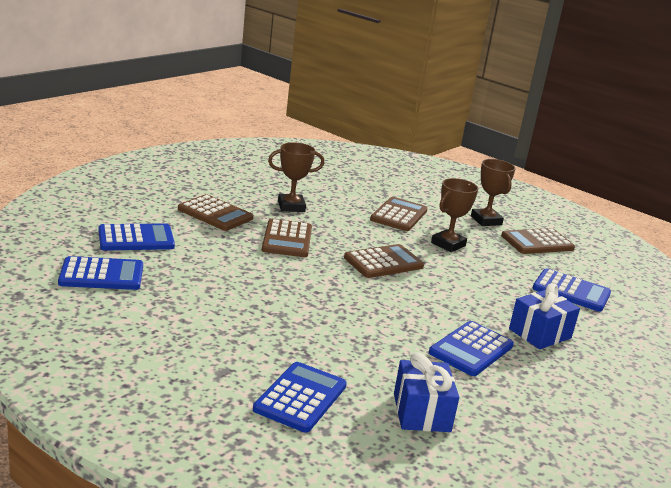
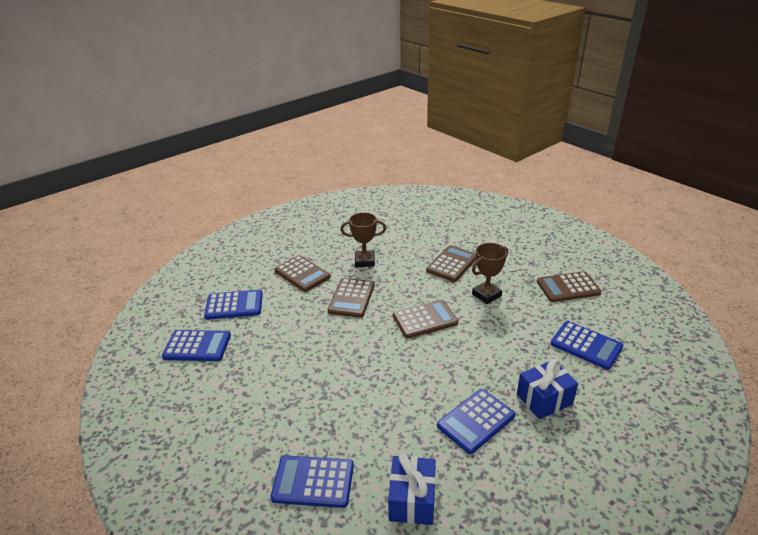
camera: 15 degrees right, 10 degrees up
blue calculator [253,362,347,432] -> blue calculator turned 120 degrees counterclockwise [270,455,354,508]
brown trophy [471,159,515,226] -> none

